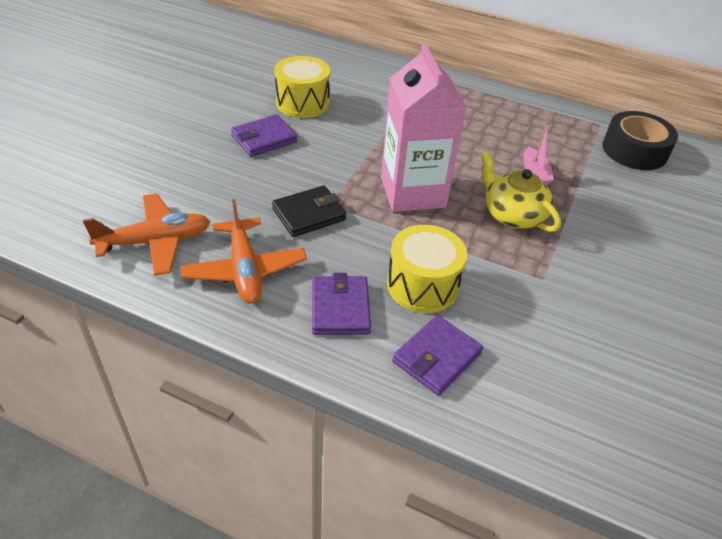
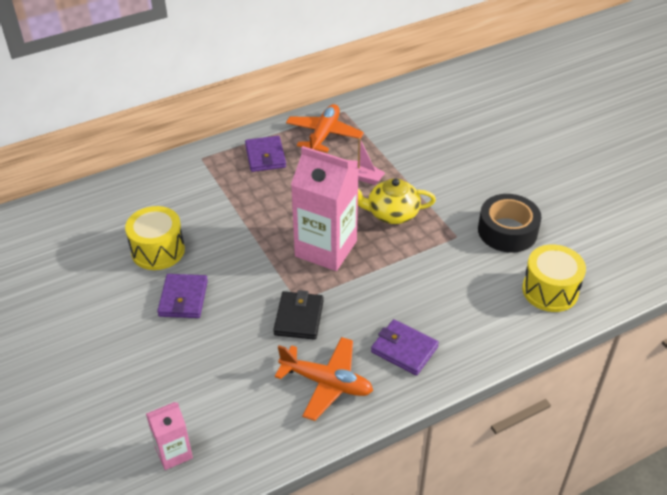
camera: 50 degrees left, 0 degrees up
orange plane [83,193,211,276] -> orange plane moved to [286,104,364,153]
yellow drum [387,225,467,313] -> yellow drum moved to [522,244,586,312]
purple wallet [392,315,483,396] -> purple wallet moved to [245,136,286,172]
black tape [602,111,678,170] -> black tape moved to [478,194,541,253]
none -> pink carton [146,402,193,470]

